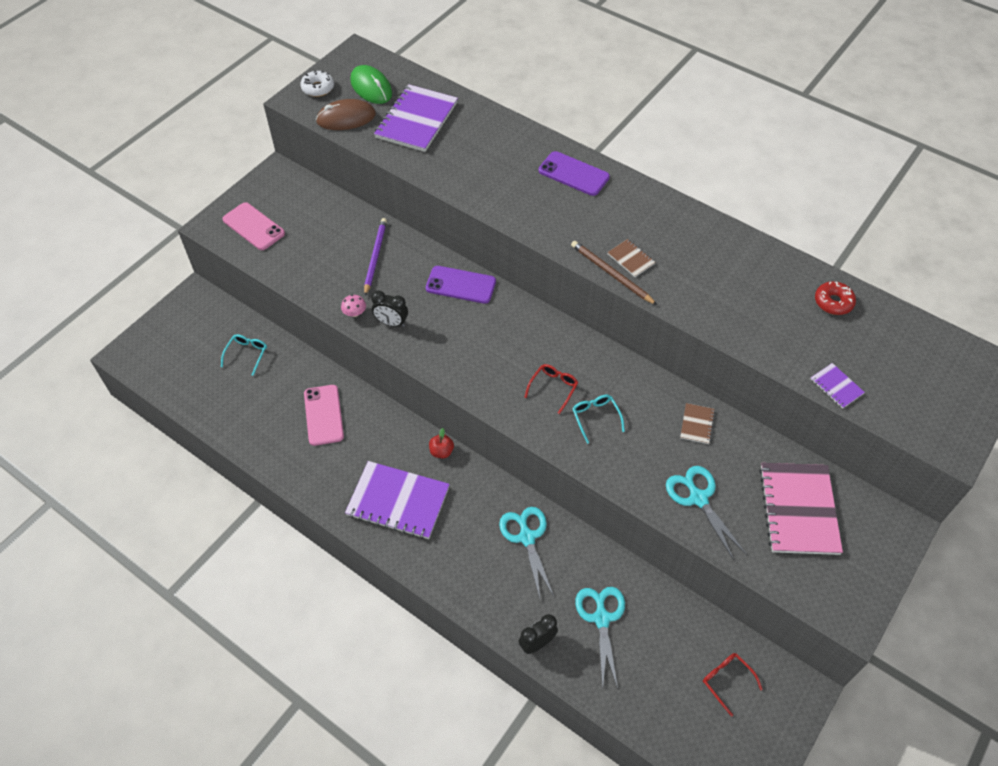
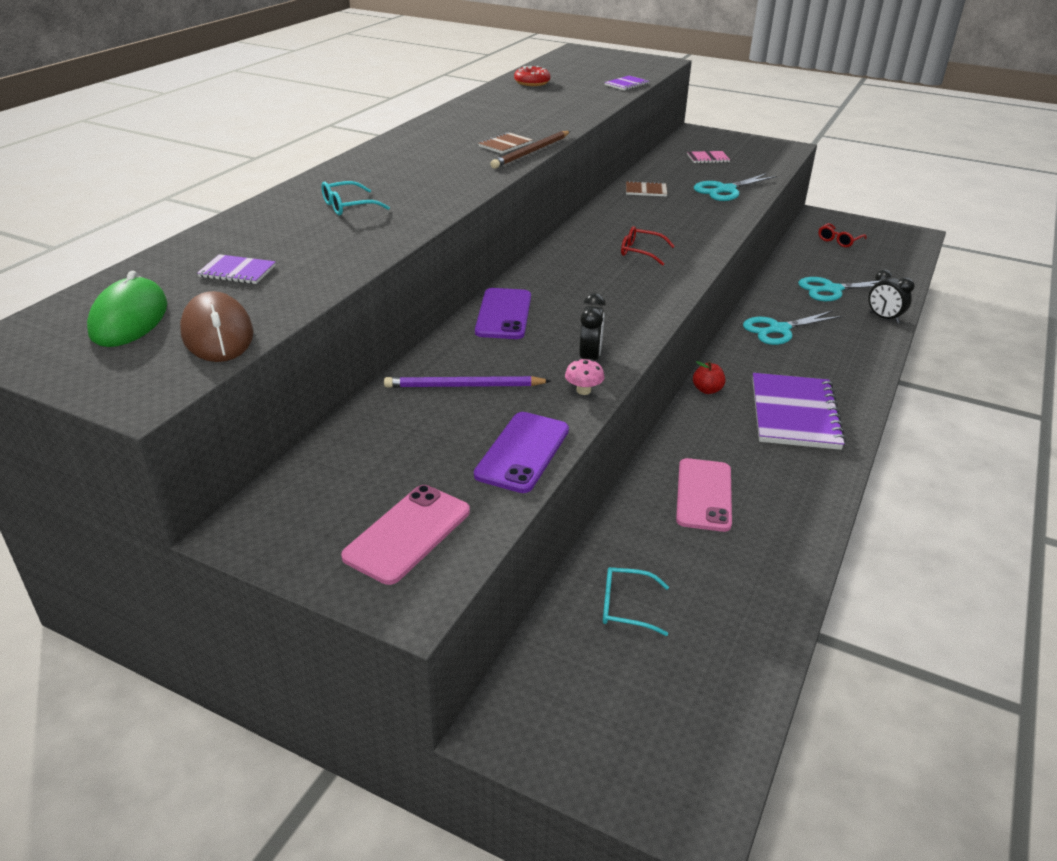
camera: 100 degrees left, 20 degrees down
white donut [300,71,334,97] -> none
pink phone [304,385,344,446] -> pink phone turned 60 degrees counterclockwise [676,458,732,532]
green mouse [350,65,392,104] -> green mouse turned 45 degrees counterclockwise [87,271,167,347]
purple notebook [374,84,458,152] -> purple notebook [197,254,276,284], size x0.45
purple phone [539,151,610,196] -> purple phone moved to [474,412,569,493]
turquoise glasses [572,395,625,444] -> turquoise glasses moved to [321,181,390,216]
pink notebook [759,463,843,555] -> pink notebook [687,151,730,163], size x0.45

